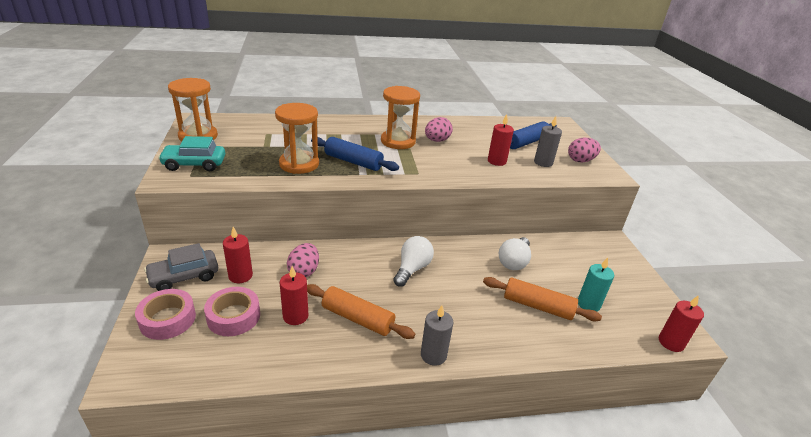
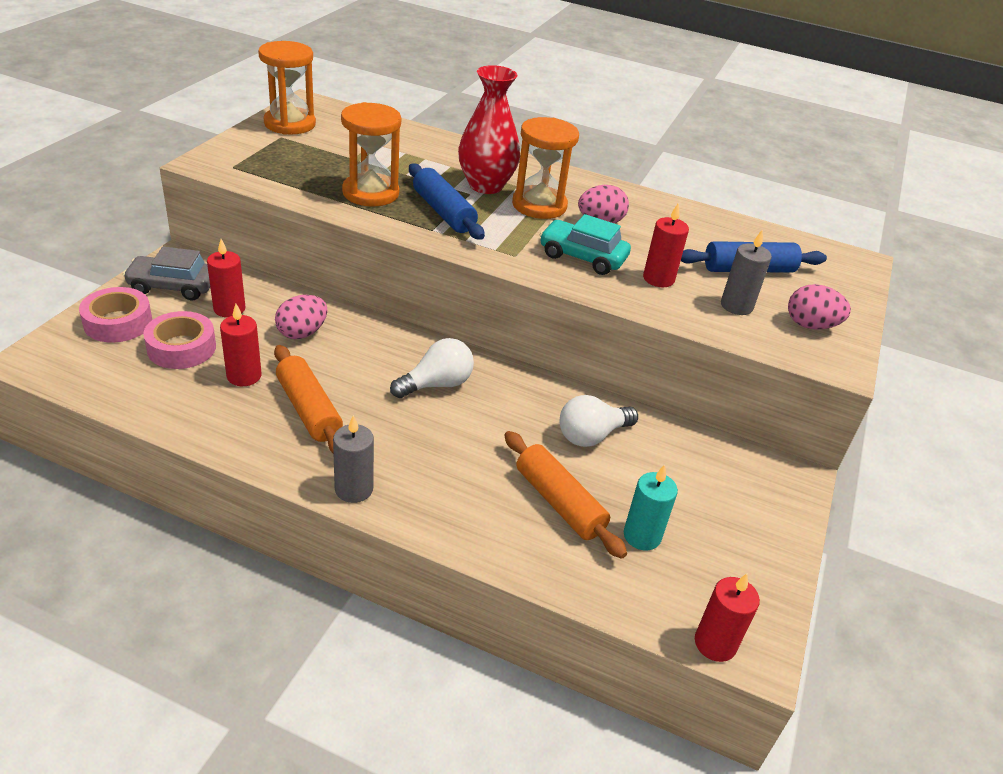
camera: 30 degrees right, 5 degrees up
turquoise car [158,136,225,171] -> turquoise car moved to [540,214,631,275]
none -> red vase [458,65,520,194]

